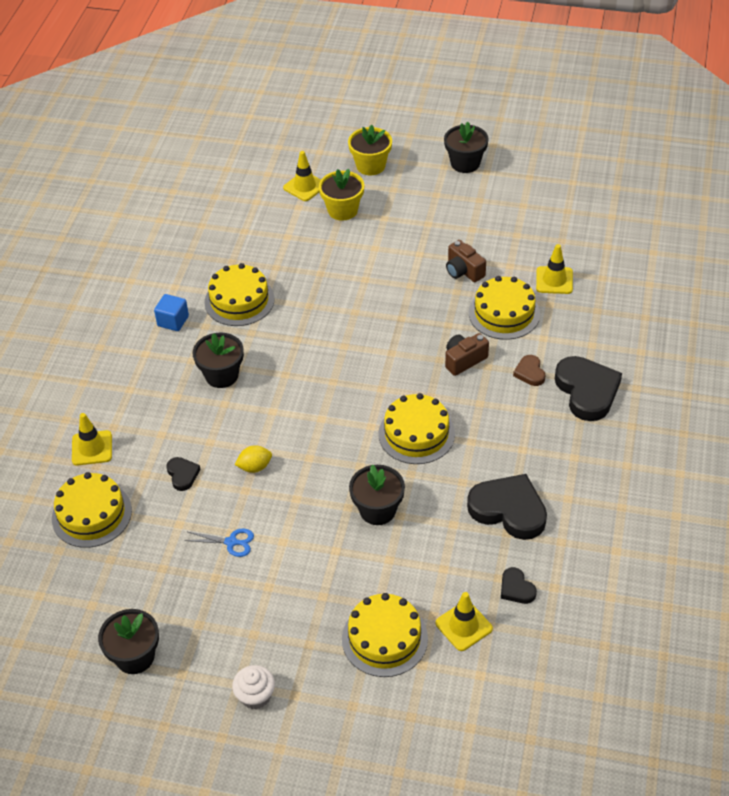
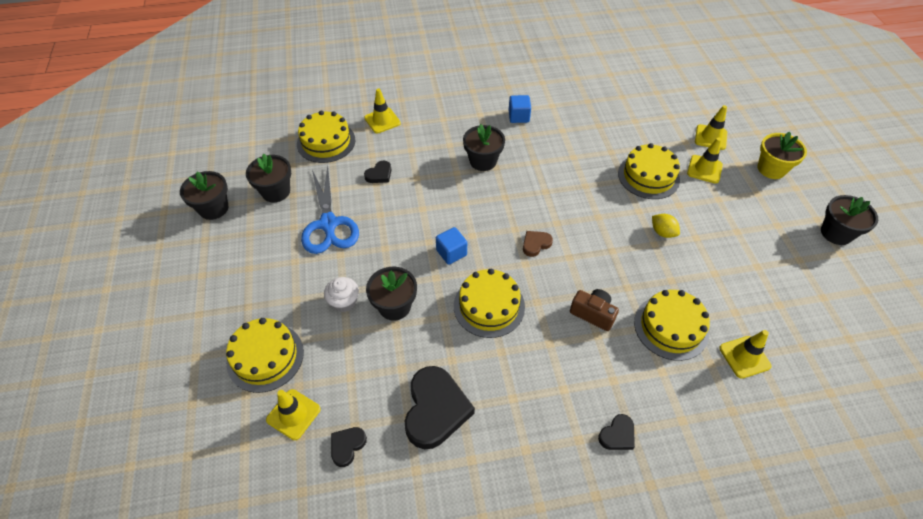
camera: 65 degrees right, 5 degrees up
blue scissors [184,529,254,557] -> blue scissors [301,166,359,254], size x2.10
yellow cake [204,263,275,326] -> yellow cake moved to [618,143,680,199]
white cupcake [232,665,275,710] -> white cupcake moved to [324,277,359,312]
yellow lemon [235,445,272,473] -> yellow lemon moved to [652,214,680,238]
yellow flower pot [319,169,364,221] -> yellow traffic cone [687,138,723,184]
brown camera [446,240,486,282] -> none
brown heart [513,355,545,386] -> brown heart moved to [523,231,553,257]
black heart [555,356,622,421] -> black heart [598,414,635,450], size x0.49
none -> black flower pot [246,154,291,202]
none -> blue cube [436,227,467,265]

